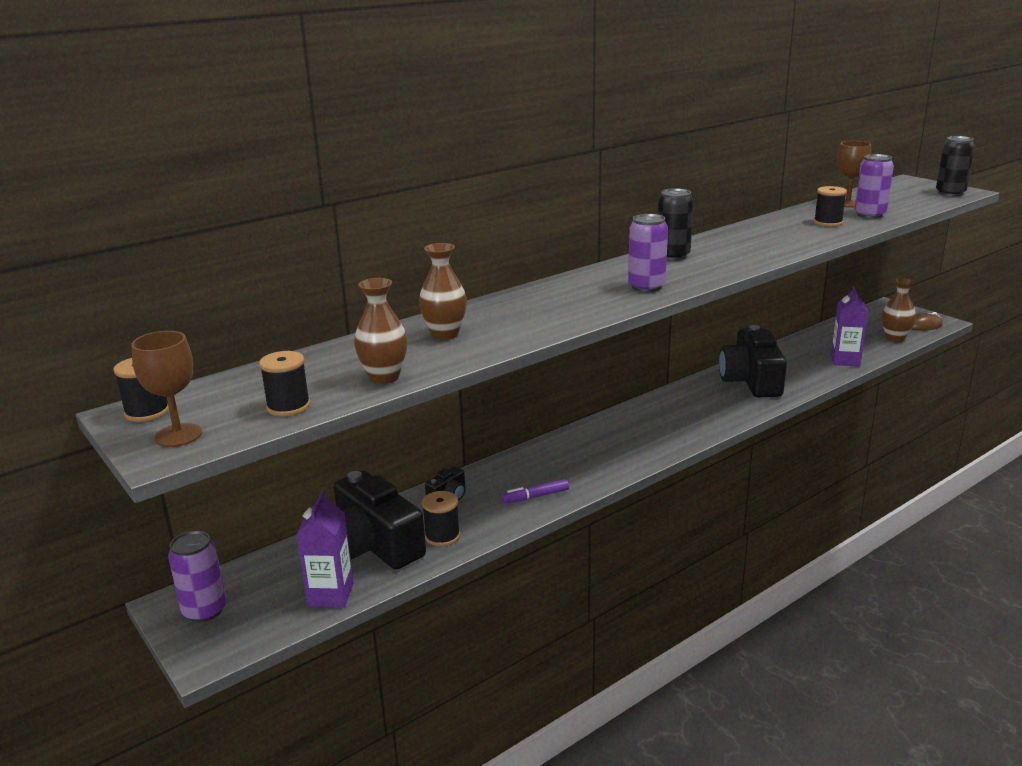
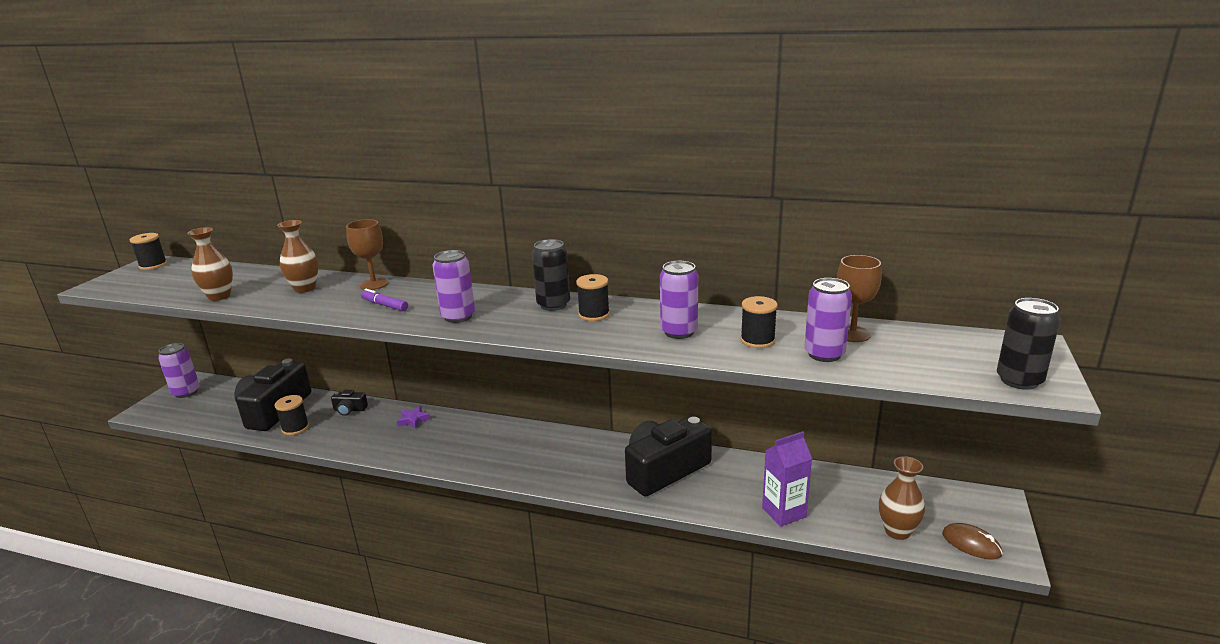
camera: 55 degrees right, 0 degrees up
brown goblet [131,331,202,447] -> brown goblet moved to [346,219,388,290]
black spool [259,351,310,416] -> black spool moved to [576,274,610,321]
purple carton [296,491,353,607] -> none
purple marker [502,479,569,503] -> purple marker moved to [361,289,408,311]
none -> purple star [397,406,430,429]
none -> purple can [660,261,698,339]

